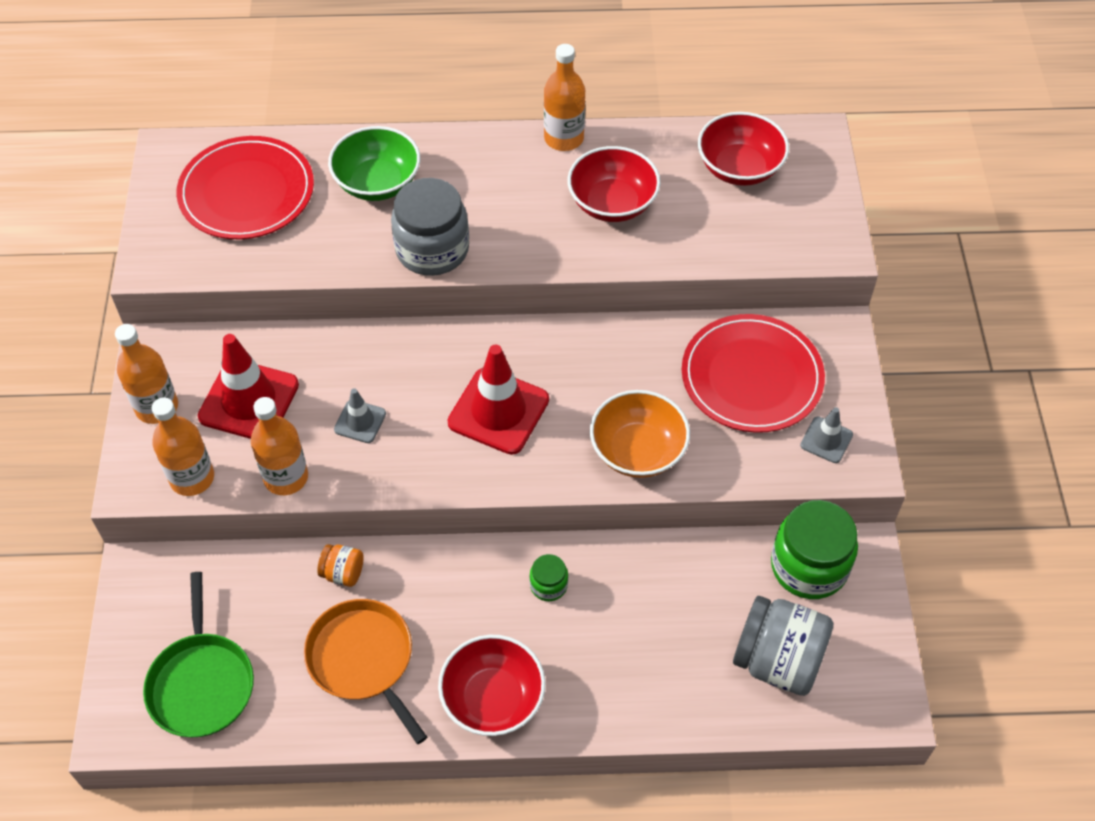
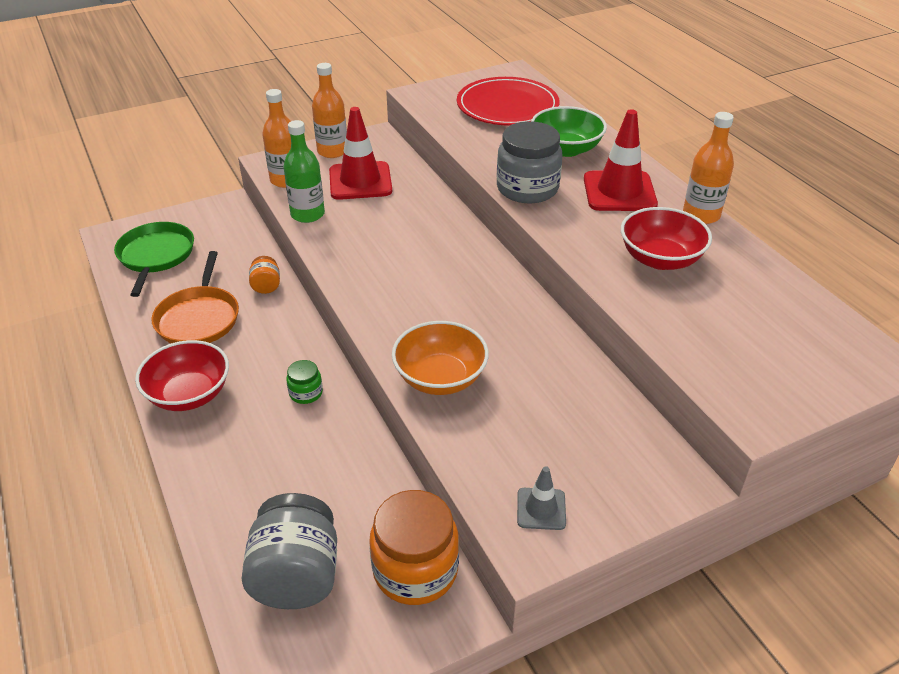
camera: 65 degrees right, 15 degrees down
green pan [143,572,254,737] -> green pan turned 120 degrees clockwise [114,222,194,297]
orange bottle [251,397,308,495] -> green bottle [283,120,325,223]
orange pan [304,599,427,744] -> orange pan turned 150 degrees clockwise [152,251,239,343]
grey traffic cone [334,388,386,443] -> none
red traffic cone [448,345,549,455] -> red traffic cone moved to [584,109,658,211]
red plate [682,314,825,433] -> none
red bowl [698,112,789,186] -> none
green jar [771,500,858,599] -> orange jar [369,490,459,605]

